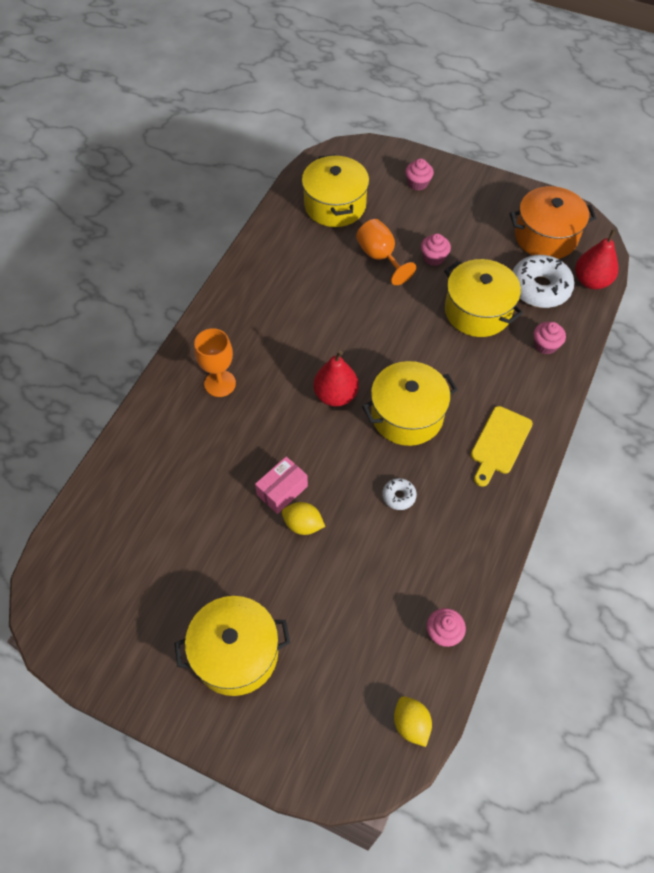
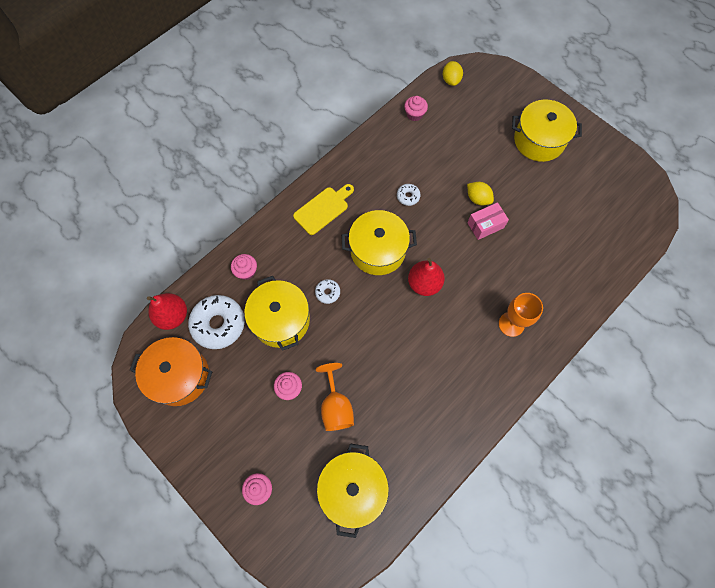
camera: 160 degrees left, 10 degrees up
none -> white donut [315,279,340,304]

